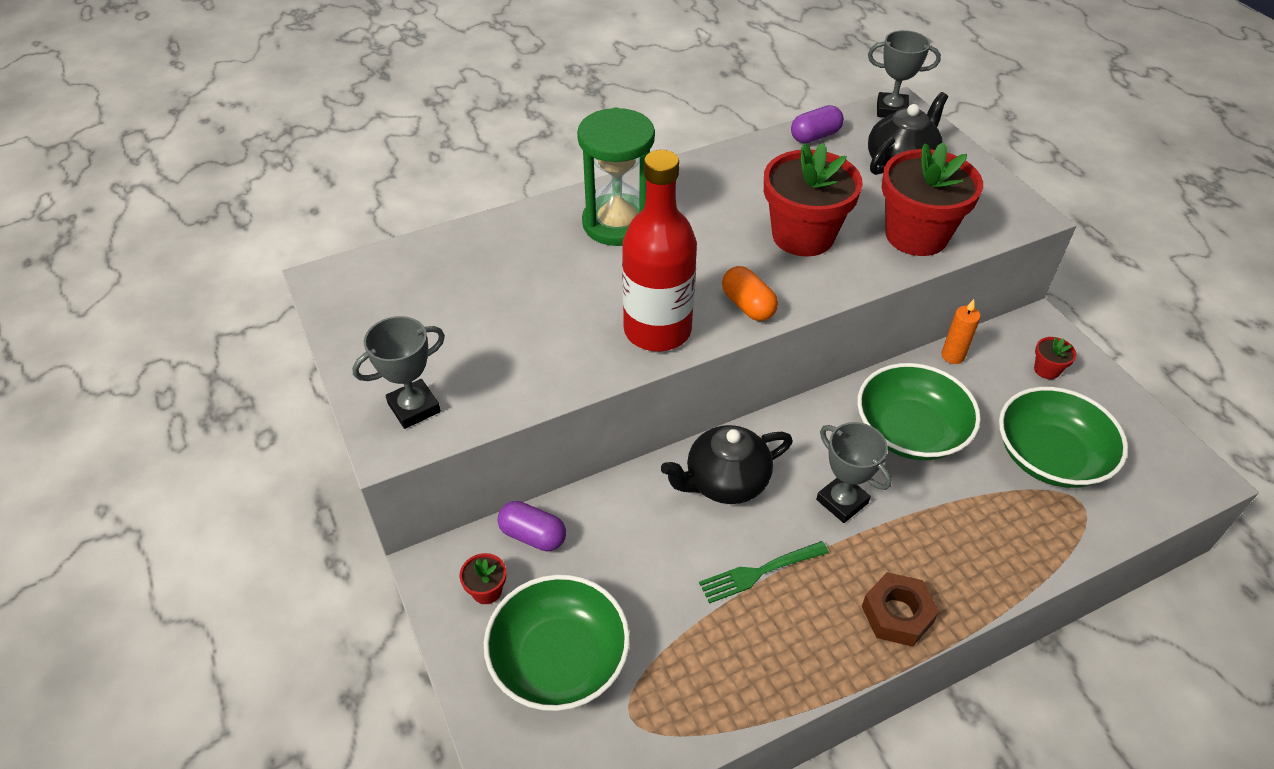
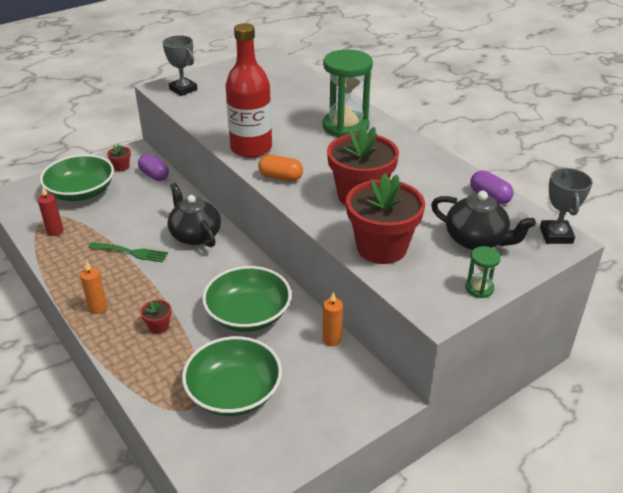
camera: 80 degrees right, 10 degrees down
purple capsule [498,501,566,552] -> purple capsule turned 60 degrees counterclockwise [138,154,169,181]
green fork [699,541,829,604] -> green fork turned 135 degrees clockwise [88,242,168,262]
orange capsule [722,266,778,321] -> orange capsule turned 60 degrees clockwise [258,155,303,181]
grey trophy [816,422,892,523] -> none
brown nut [862,572,939,647] -> orange candle [80,261,107,314]
red flower pot [1034,337,1076,379] -> red flower pot moved to [141,300,172,334]
none -> red candle [38,187,63,236]
none -> green hourglass [465,246,501,298]

